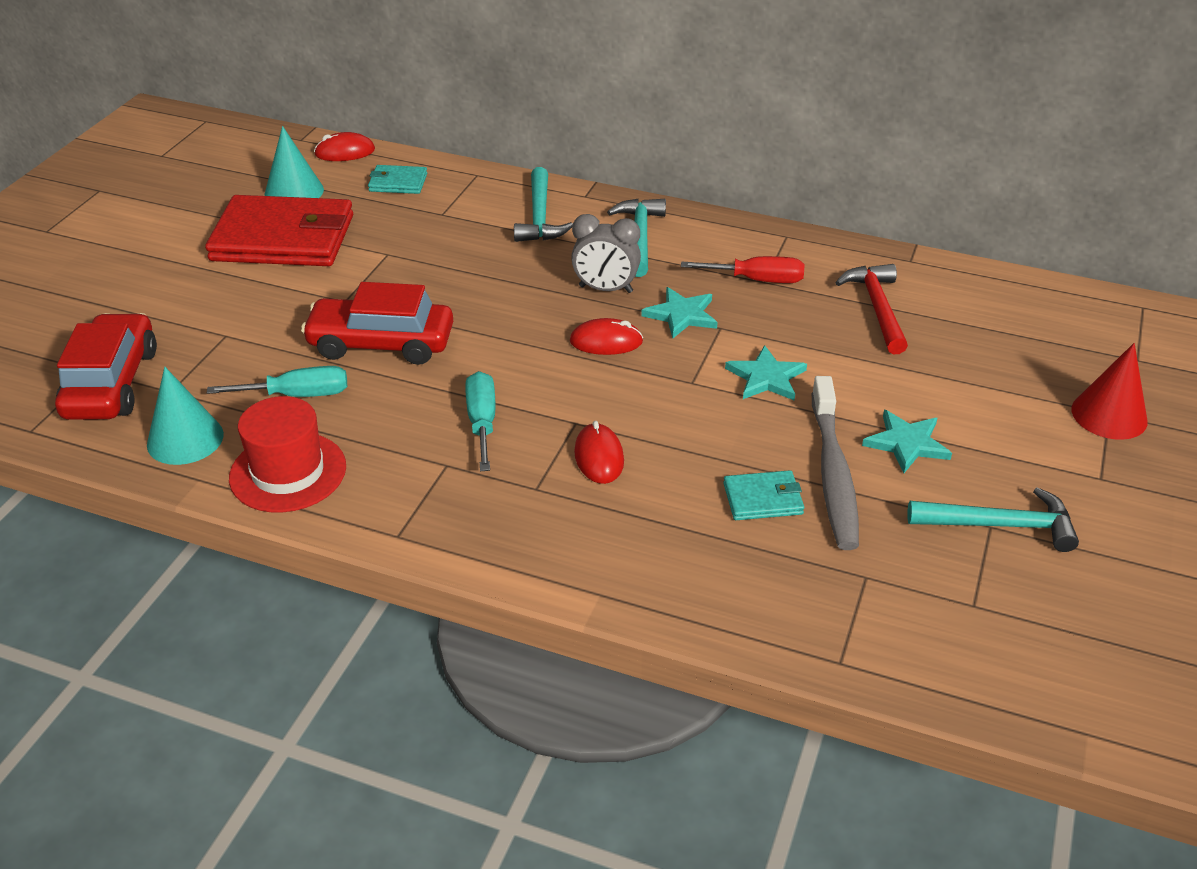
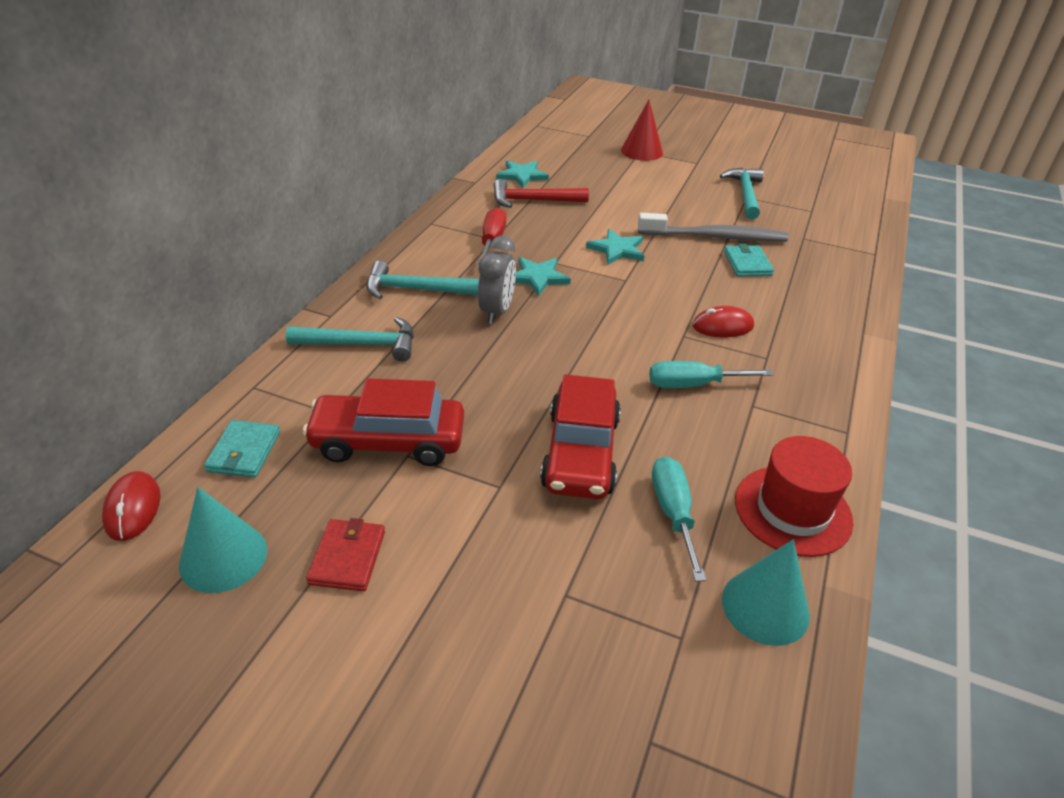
camera: 90 degrees left, 0 degrees up
red car [55,313,157,420] -> red car moved to [303,378,464,466]
red wallet [205,195,353,266] -> red wallet [306,518,385,591], size x0.44
red mouse [570,318,643,355] -> none
turquoise star [862,410,952,473] -> turquoise star moved to [496,160,549,188]

